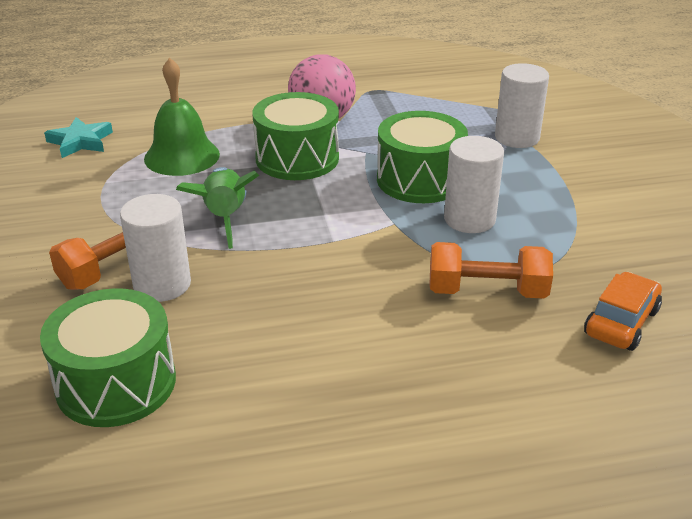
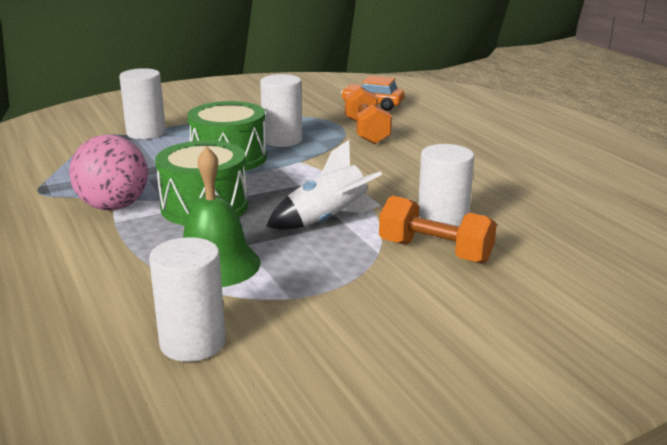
camera: 105 degrees left, 10 degrees down
green drum [40,288,176,427] -> none
turquoise star [44,117,113,158] -> white cylinder [149,237,226,362]
green rocket [176,167,259,249] -> white rocket [266,140,382,230]

